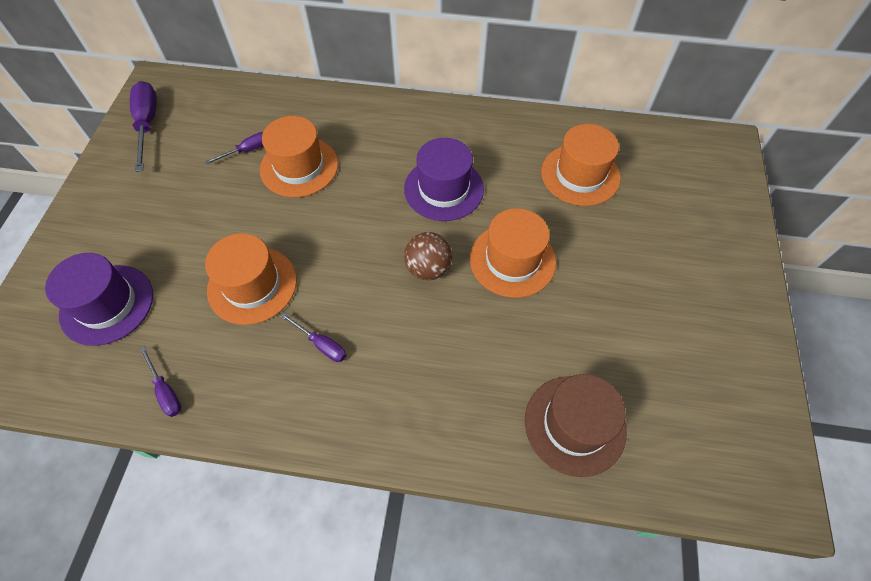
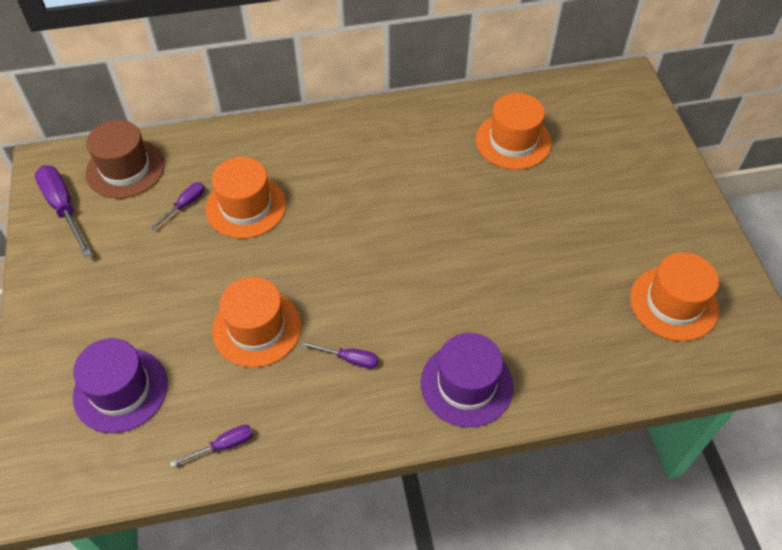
camera: 20 degrees left, 5 degrees down
purple screwdriver [140,347,181,417] -> purple screwdriver turned 60 degrees counterclockwise [170,425,253,467]
purple hat [404,138,484,221] -> purple hat moved to [421,333,514,427]
brown ball [404,232,452,280] -> none
orange hat [470,208,556,298] -> orange hat moved to [630,252,719,341]
brown hat [525,374,627,477] -> brown hat moved to [86,120,165,199]

